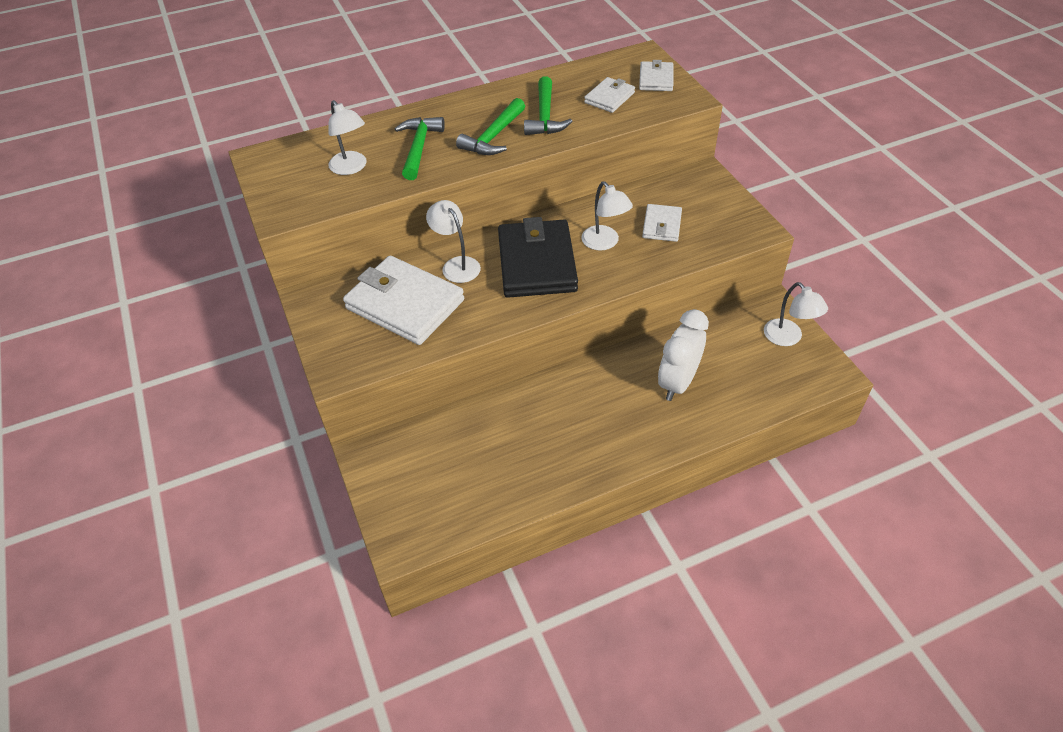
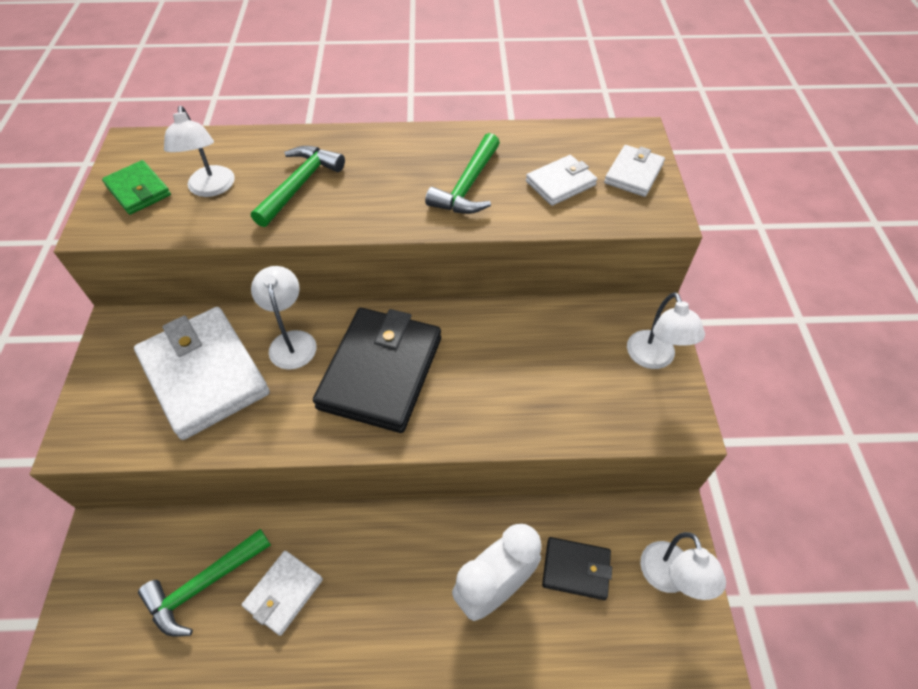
camera: 20 degrees right, 5 degrees up
green hammer [456,98,525,155] -> green hammer moved to [138,529,271,637]
white lamp [581,181,633,251] -> white lamp moved to [627,292,705,369]
white wallet [642,204,682,242] -> white wallet moved to [242,551,323,636]
none -> green wallet [102,160,171,215]
none -> black wallet [542,537,612,600]

